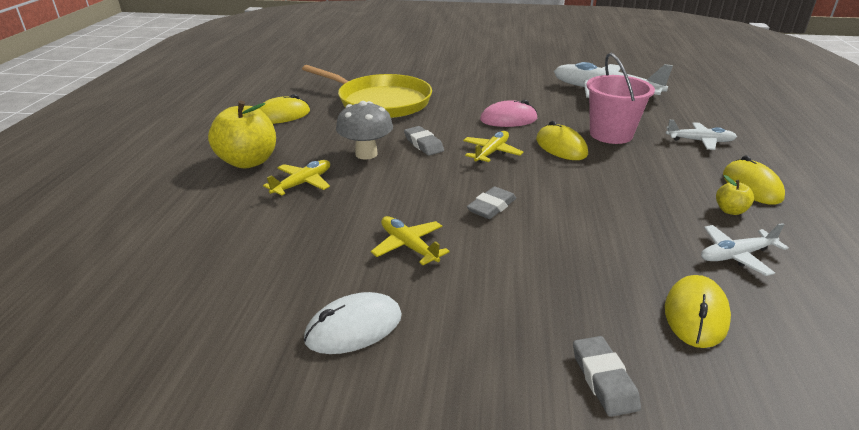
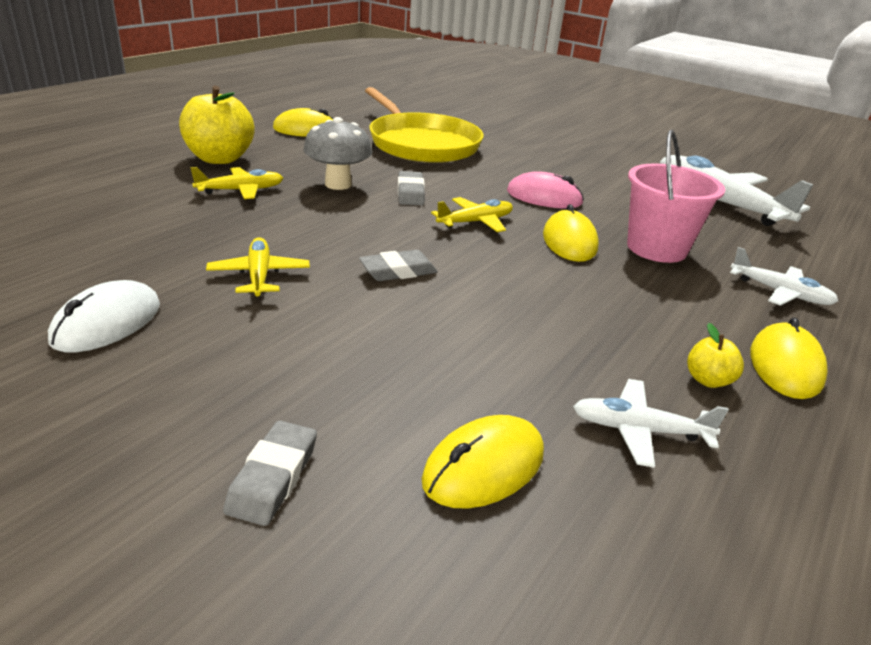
camera: 25 degrees right, 0 degrees up
white mouse [304,292,402,354] -> white mouse turned 60 degrees counterclockwise [48,280,160,352]

